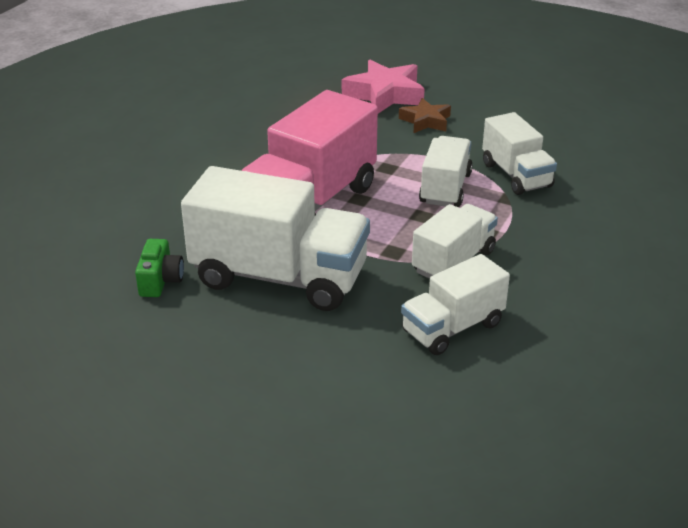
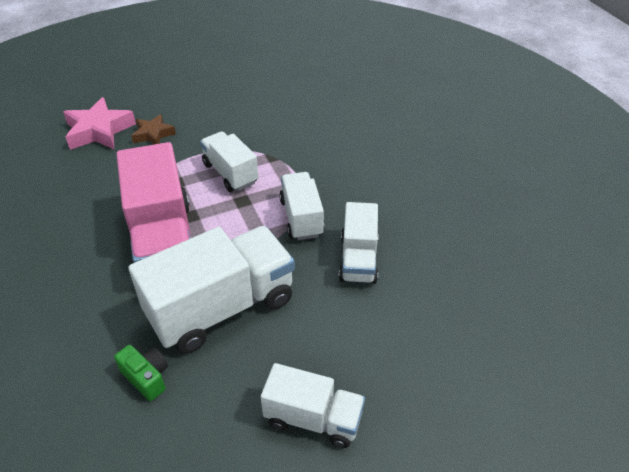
camera: 50 degrees left, 10 degrees up
white truck [482,112,557,195] -> white truck moved to [261,363,365,448]

